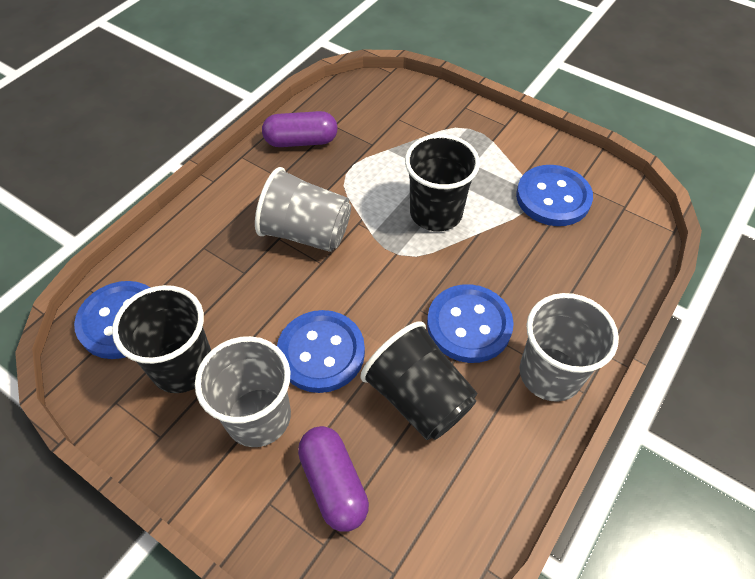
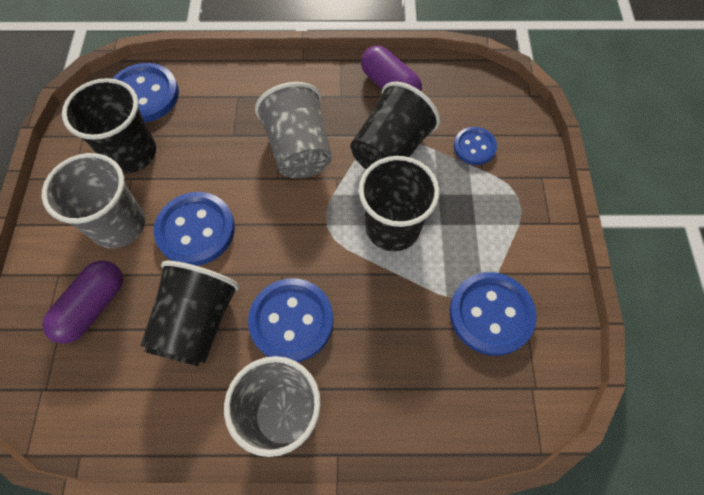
camera: 55 degrees right, 10 degrees up
none -> black cup [350,82,440,169]
none -> blue button [454,127,497,165]

